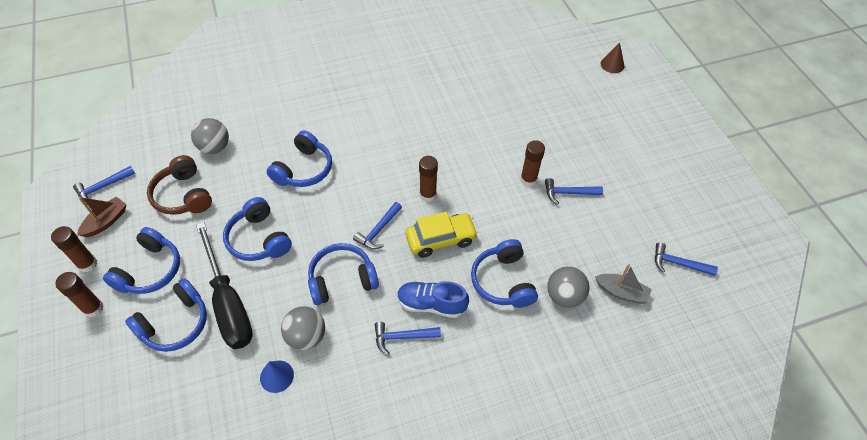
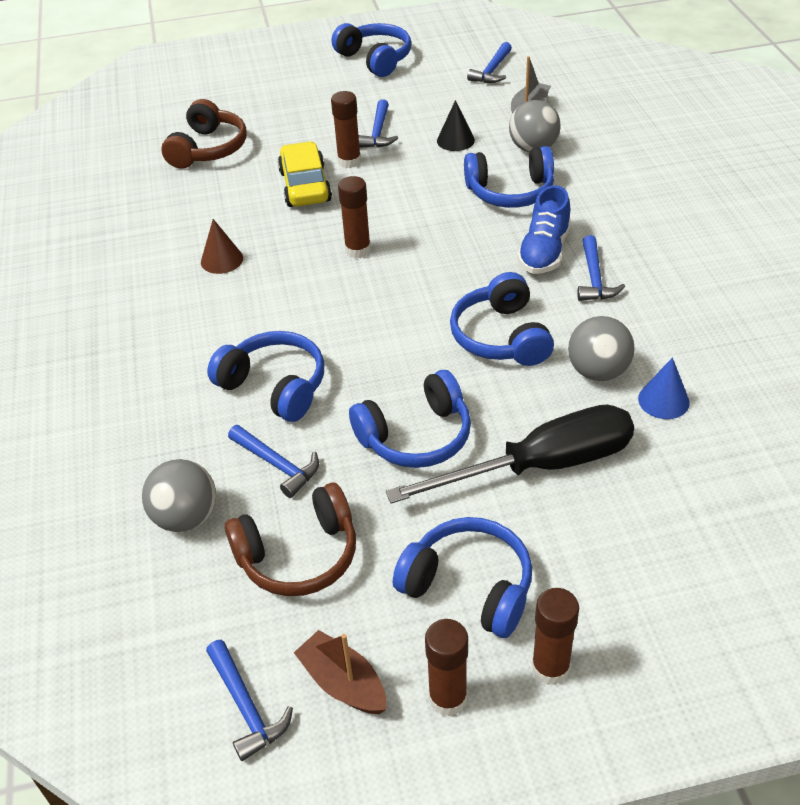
camera: 80 degrees left, 10 degrees down
blue headphones [125,278,207,352] -> blue headphones moved to [332,23,411,77]
blue hammer [353,202,402,249] -> blue hammer moved to [228,425,319,498]
yellow car [406,212,478,258] -> yellow car moved to [278,141,332,207]
brown cone [601,43,625,73] -> brown cone moved to [201,219,243,274]
none -> brown headphones [161,99,247,169]
none -> black cone [437,100,475,151]

